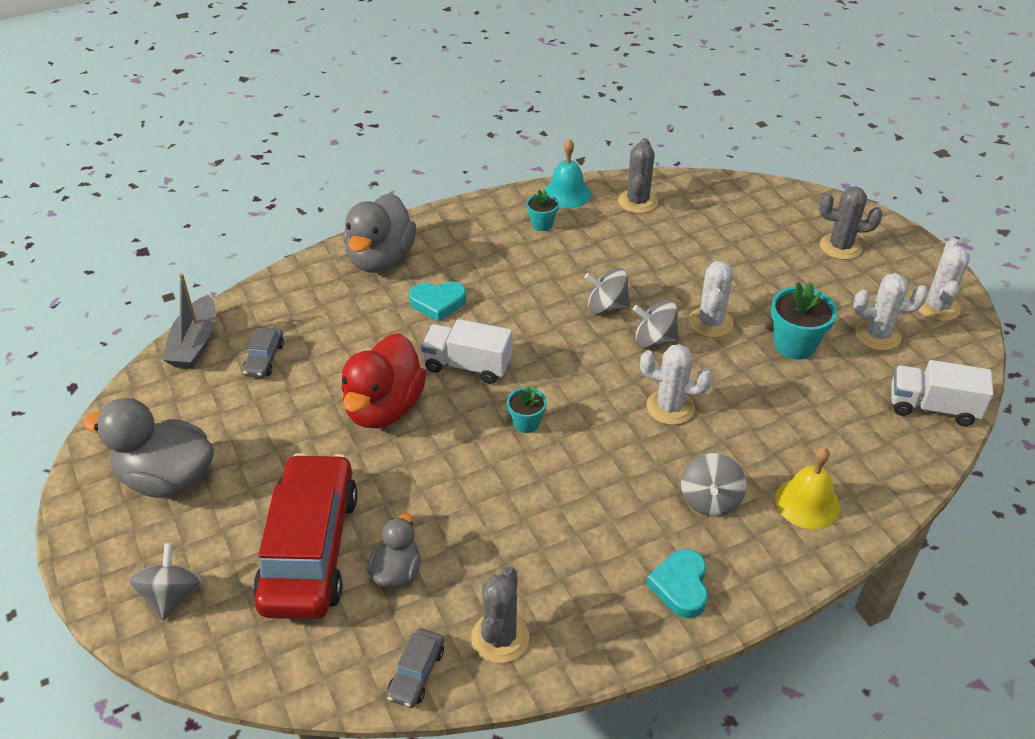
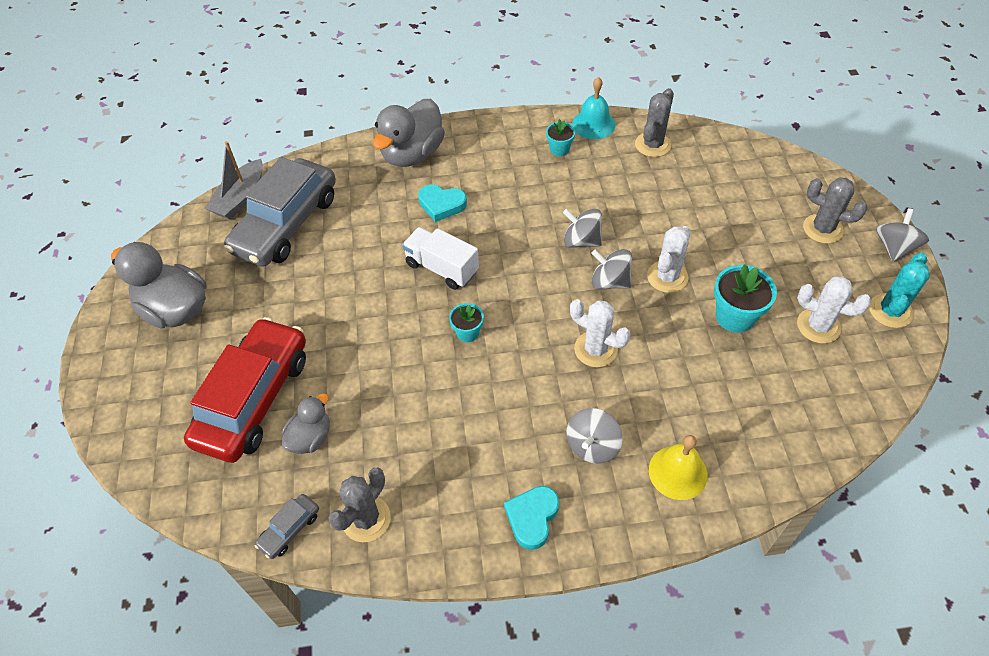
camera: 20 degrees right, 10 degrees up
grey spinning top [129,543,202,621] -> grey spinning top moved to [876,208,929,262]
grey car [242,328,284,378] -> grey car [224,157,336,267], size x2.47
red duck [341,333,426,428] -> none
white truck [891,360,994,426] -> none
white cactus [918,239,970,321] -> turquoise cactus [869,252,930,328]

